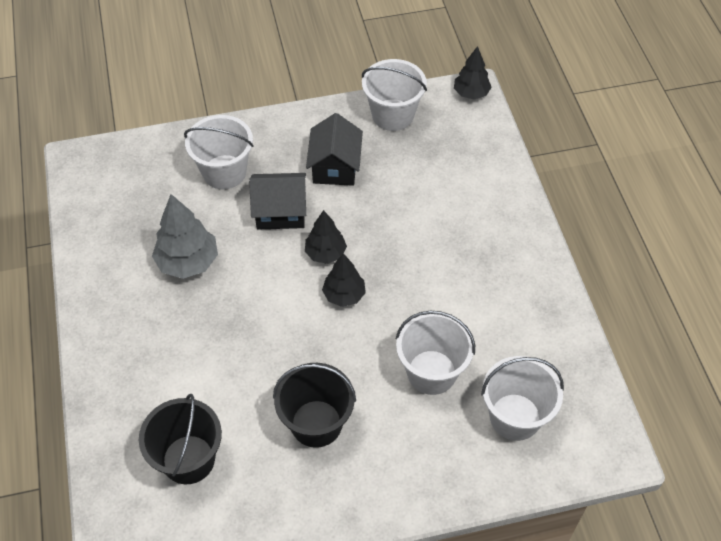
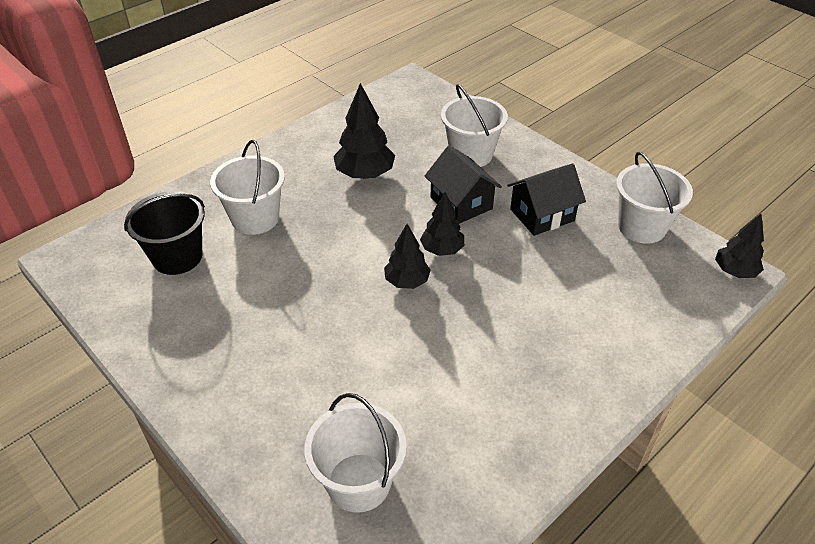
camera: 60 degrees right, 10 degrees down
grey tree [152,194,218,279] -> black tree [333,83,395,179]
black bucket [273,363,356,448] -> none
white bucket [396,311,475,395] -> white bucket moved to [210,140,285,235]

